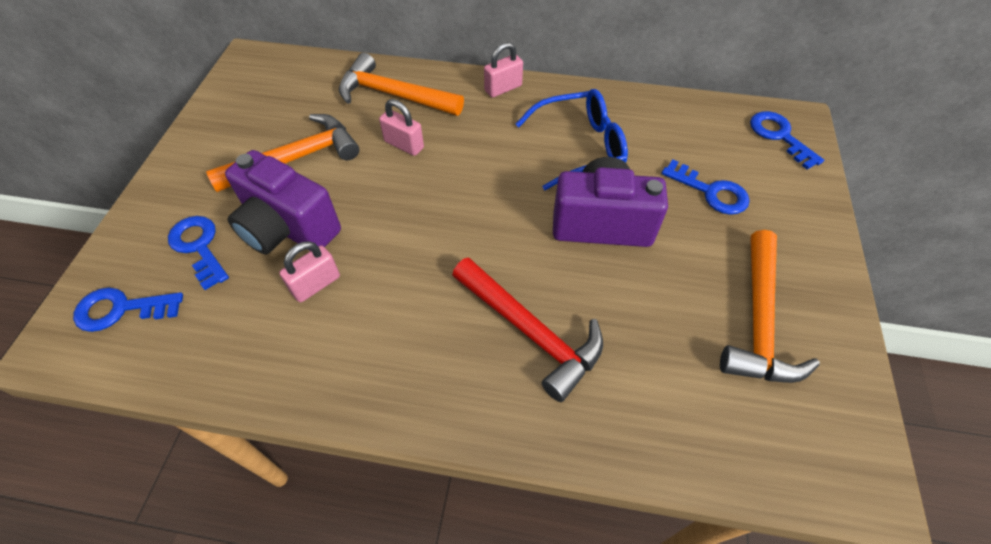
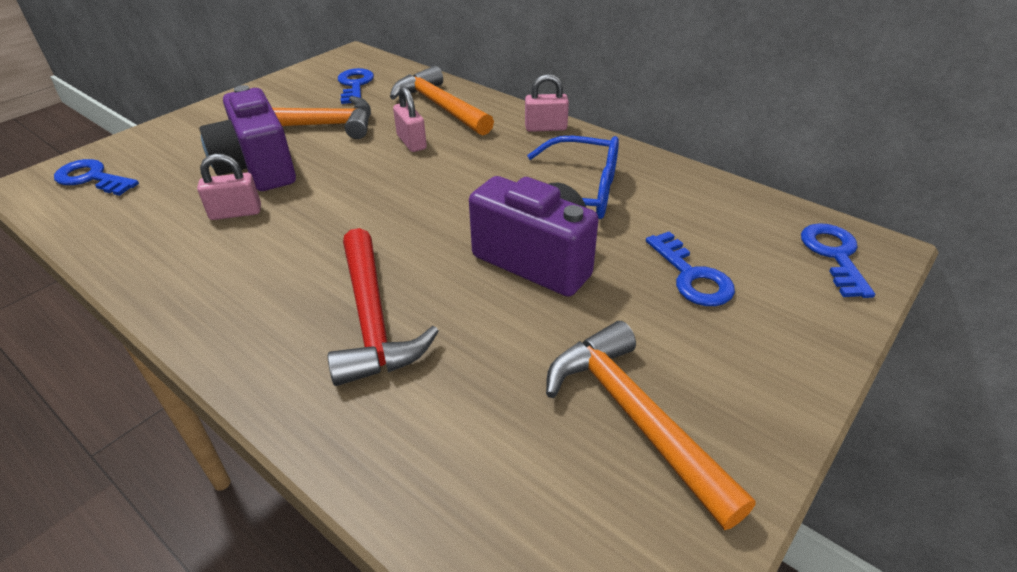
camera: 30 degrees right, 15 degrees down
blue key [168,216,229,290] -> blue key moved to [338,68,374,104]
orange hammer [720,230,820,383] -> orange hammer turned 105 degrees clockwise [546,321,756,530]

